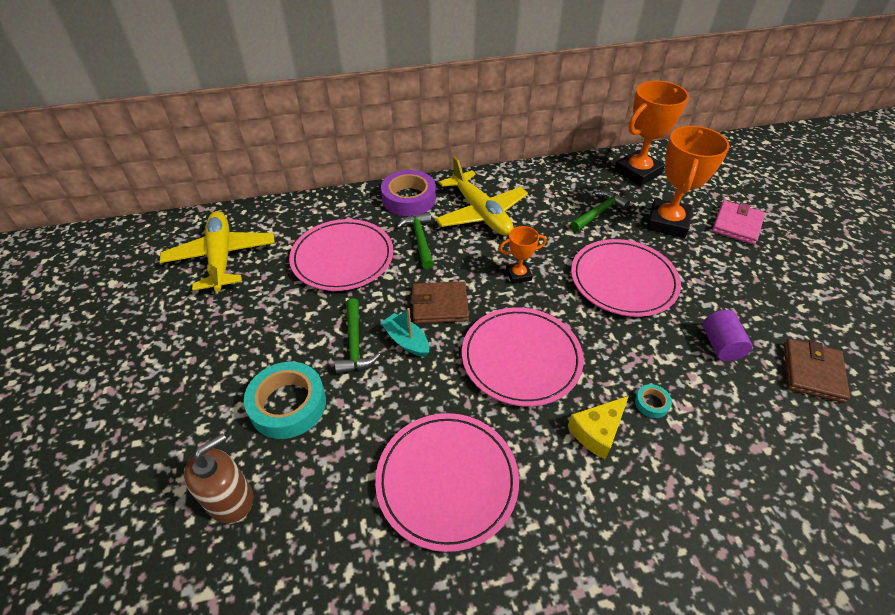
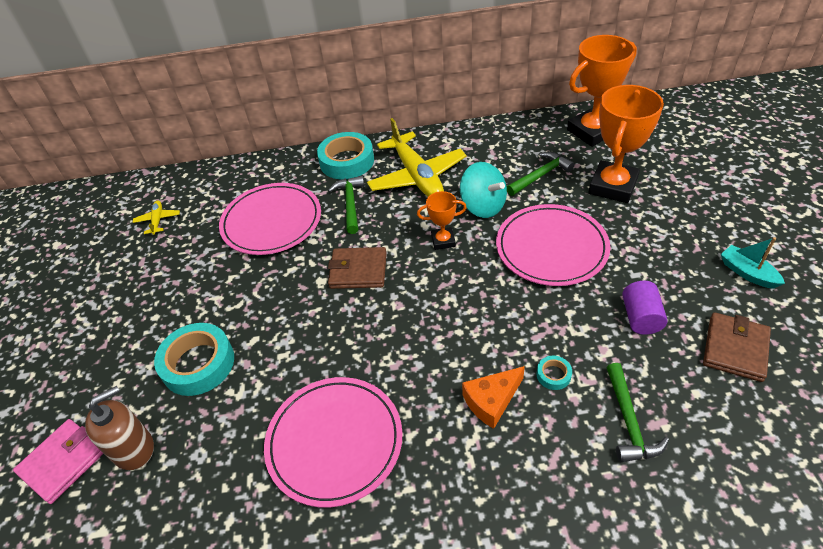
camera: 10 degrees right, 0 degrees up
yellow plane [160,211,275,292] -> yellow plane [132,200,180,235], size x0.44
green hammer [335,298,380,374] -> green hammer moved to [606,363,669,462]
purple tape [381,170,436,216] -> turquoise tape [317,132,374,179]
turquoise boat [381,308,429,357] -> turquoise boat moved to [721,237,785,289]
pink plate [462,307,584,406] -> none
yellow cheese [568,396,629,459] -> orange cheese [462,366,525,429]
pink wallet [712,200,765,245] -> pink wallet moved to [13,419,104,504]
none -> turquoise spinning top [460,162,507,218]

